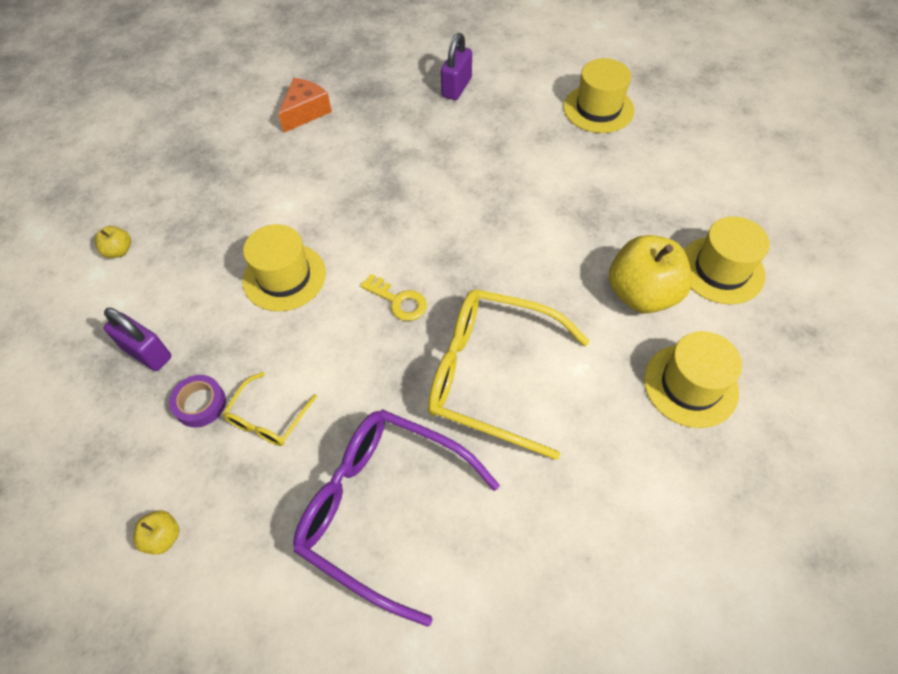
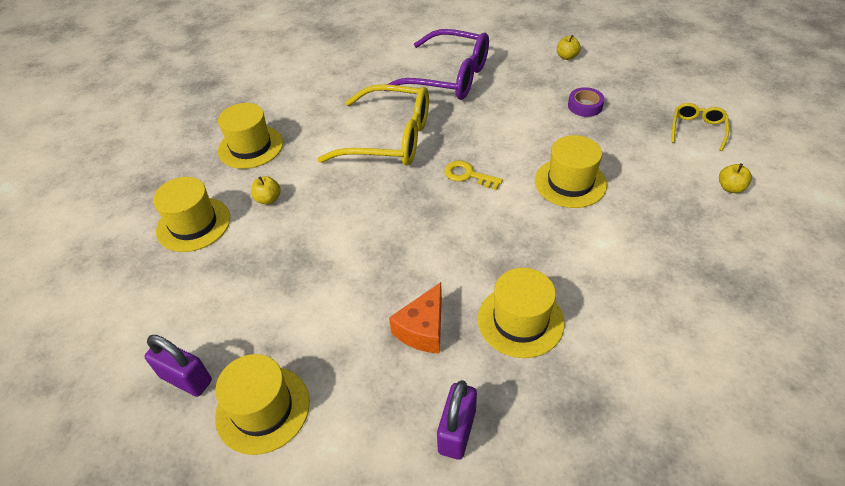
camera: 175 degrees right, 10 degrees down
purple padlock [104,308,171,371] -> purple padlock moved to [144,335,212,397]
yellow glasses [223,372,317,446] -> yellow glasses moved to [672,103,729,151]
orange cheese [278,78,332,133] -> orange cheese moved to [389,282,442,353]
yellow apple [609,235,692,313] -> yellow apple [251,176,281,204], size x0.45
none -> yellow hat [478,268,564,358]

